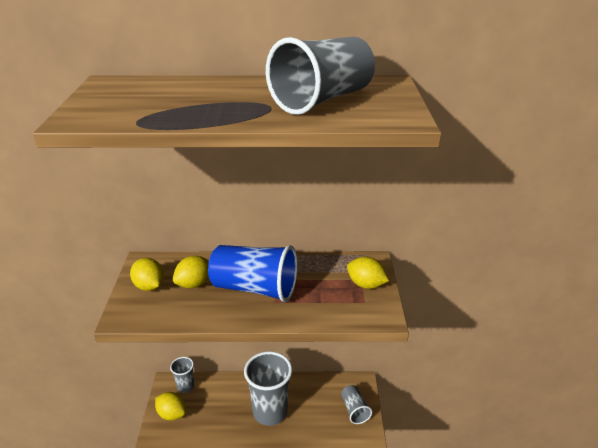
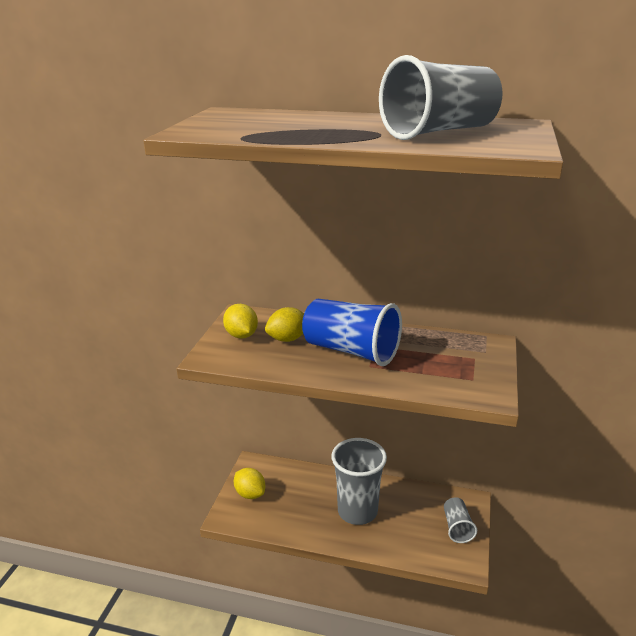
camera: 15 degrees right, 5 degrees down
grey cup [170,357,194,393] -> none
yellow lemon [347,257,389,289] -> none

